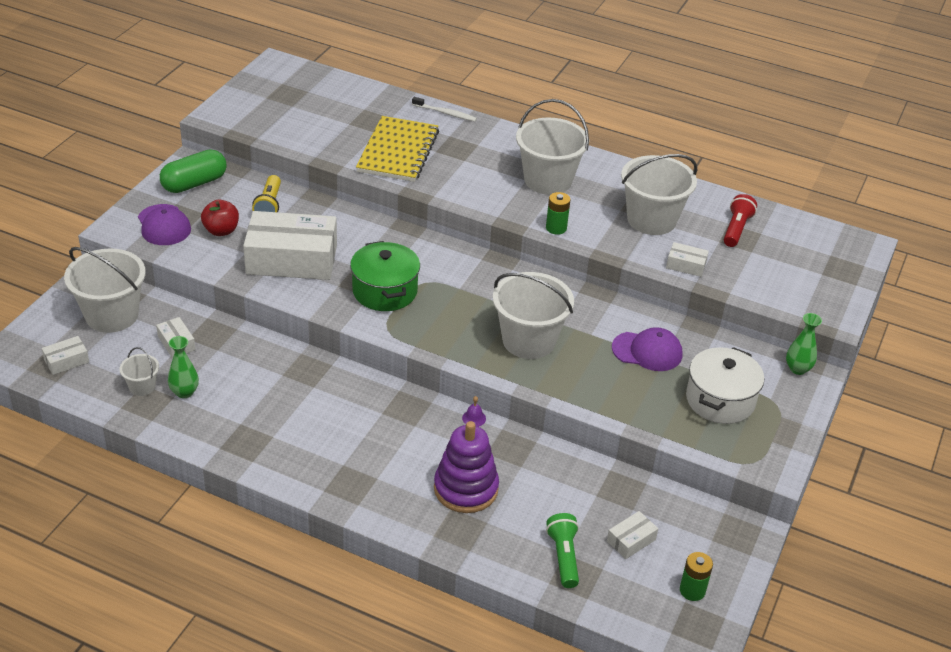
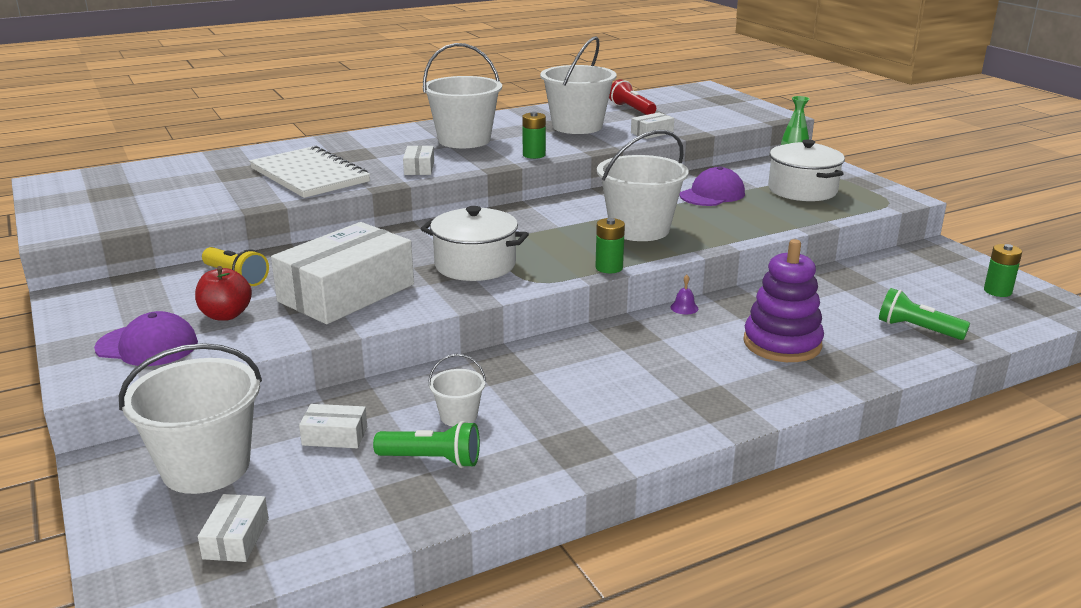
camera: 50 degrees left, 15 degrees down
white bucket [119,347,159,396] -> white bucket moved to [428,354,486,426]
green capsule [160,149,227,193] -> none
green vase [168,336,199,398] -> green flashlight [373,421,480,468]
green pot [350,241,420,311] -> white pot [420,206,529,281]
yellow notebook [356,116,439,182] -> white notebook [249,145,370,198]
white toothbrush [412,97,477,122] -> none
white box [607,511,658,559] -> white box moved to [403,146,434,175]
none -> green battery [595,218,625,273]

